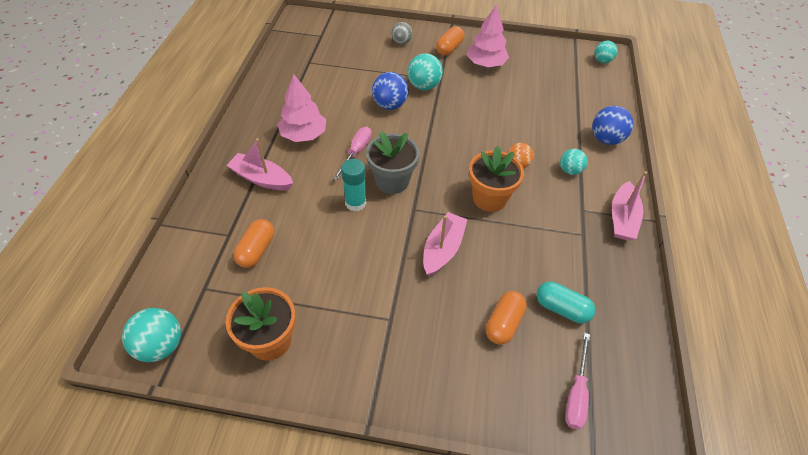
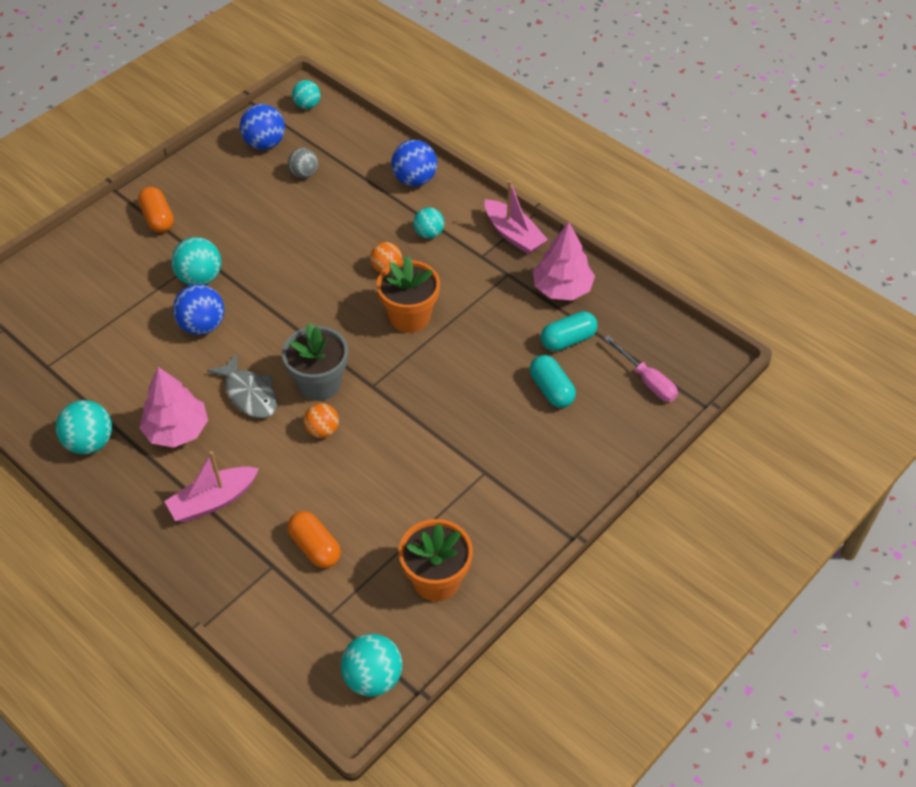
camera: 55 degrees left, 0 degrees up
pink screwdriver [333,127,372,180] -> grey fish [207,353,277,418]
turquoise glue stick [341,159,366,211] -> orange ball [304,403,339,438]
grey ball [392,22,413,45] -> grey ball moved to [288,148,318,178]
pink boat [423,212,468,276] -> none
pink tree [467,4,509,67] -> pink tree moved to [533,222,595,300]
orange capsule [486,291,527,345] -> turquoise capsule [530,355,576,408]
none -> turquoise ball [56,400,112,454]
none -> blue ball [240,104,285,150]

